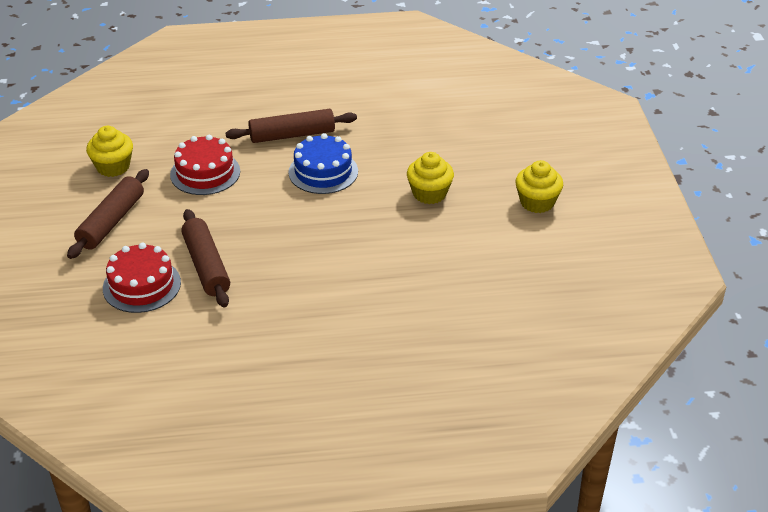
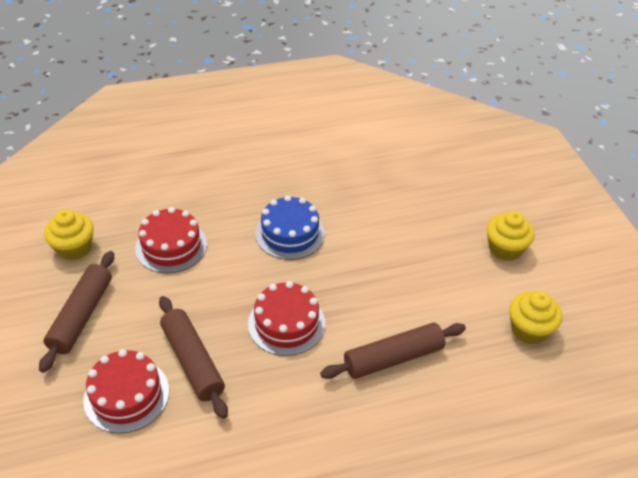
camera: 10 degrees left, 5 degrees up
brown rolling pin [225,109,357,143] -> brown rolling pin moved to [320,323,466,379]
yellow cupcake [407,152,454,204] -> yellow cupcake moved to [509,291,562,344]
none -> red cake [248,281,325,356]

